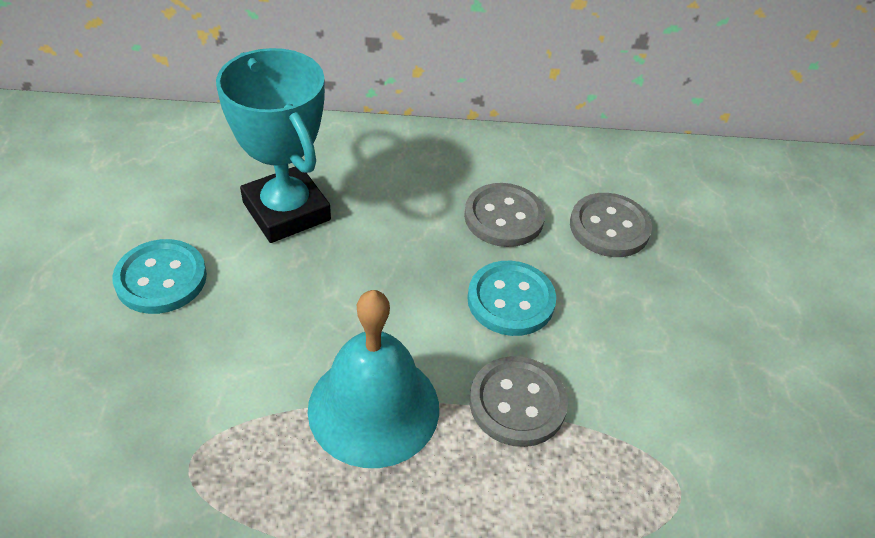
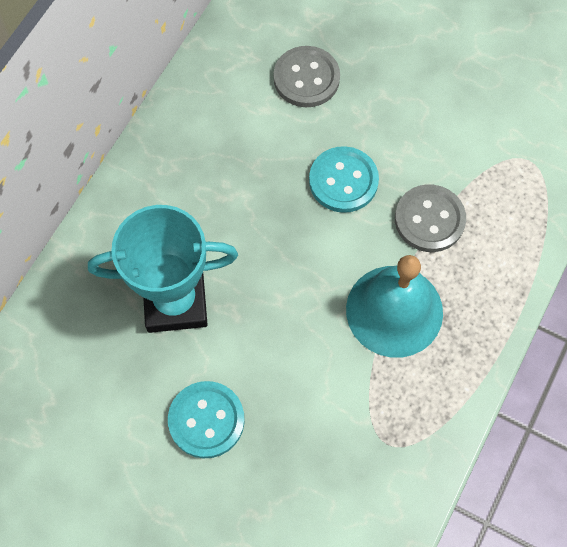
camera: 60 degrees left, 20 degrees up
grey button [464,183,545,247] -> none

